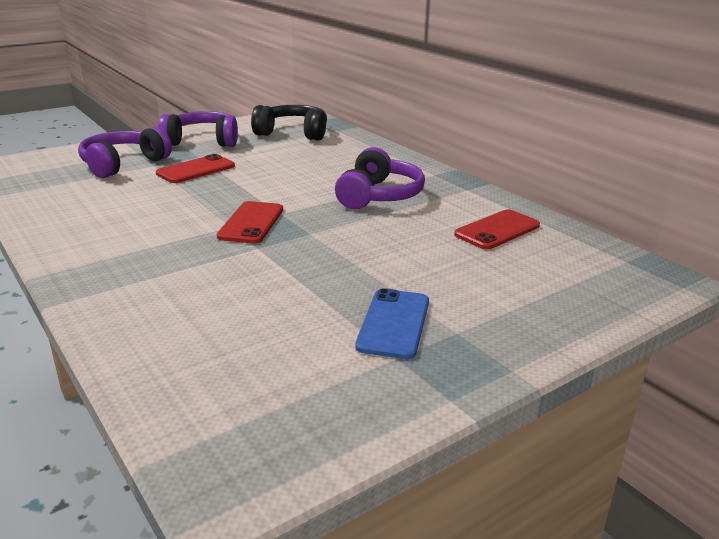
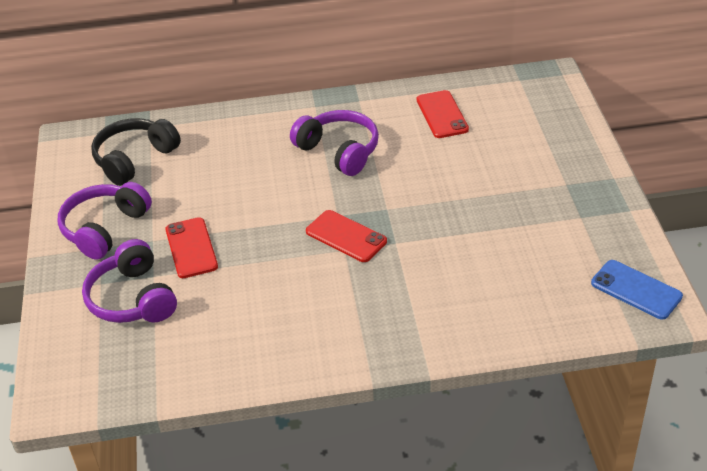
camera: 60 degrees left, 15 degrees up
blue phone [355,288,429,359] -> blue phone moved to [591,260,683,320]

